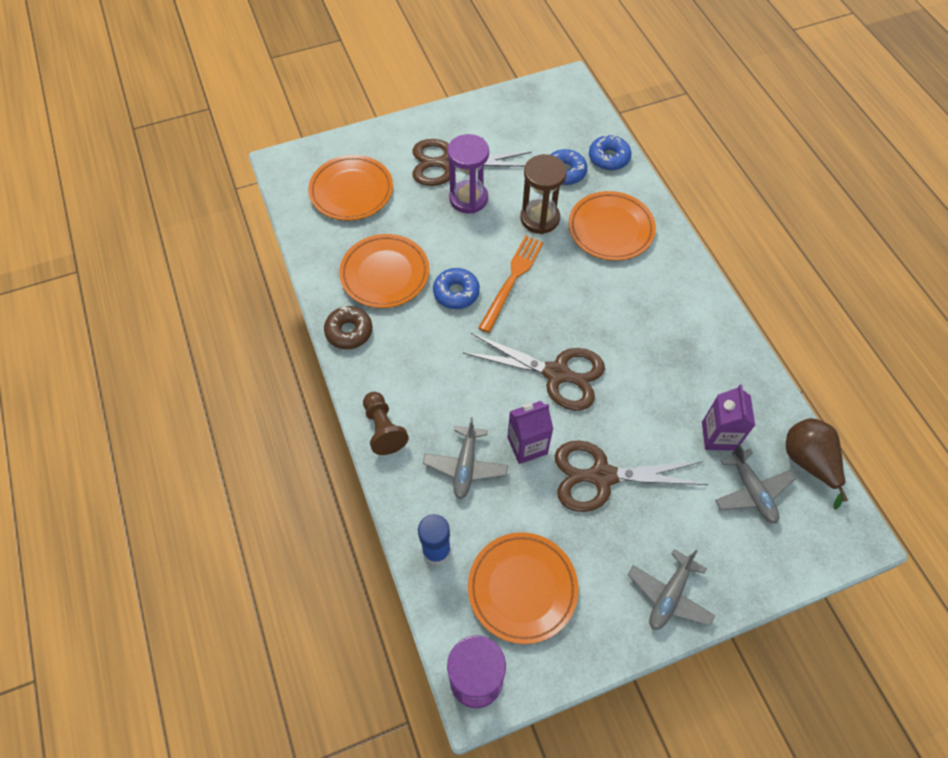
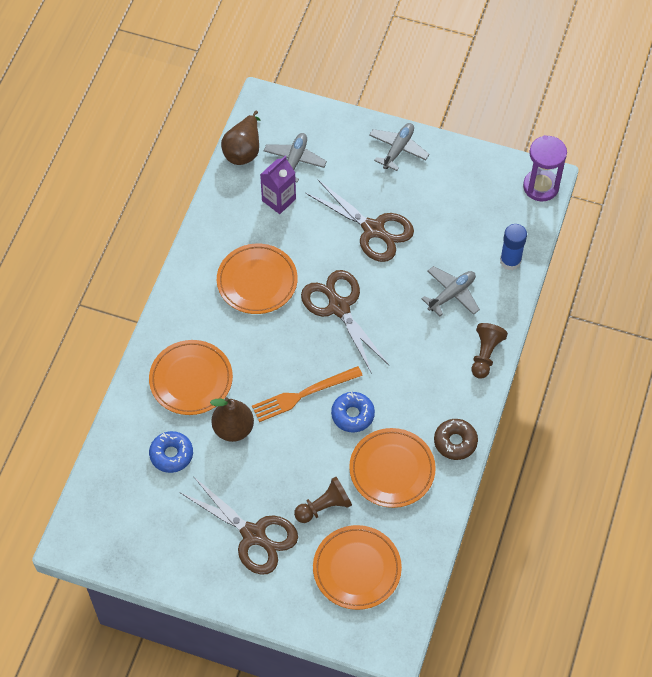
camera: 140 degrees left, 0 degrees up
purple hourglass [447,134,489,214] -> none
orange plate [468,532,579,644] -> orange plate moved to [217,244,298,314]
purple carton [508,401,553,464] -> none
brown hourglass [521,154,567,234] -> brown pear [210,397,254,442]
blue donut [589,135,631,170] -> none
grey plane [628,549,716,630] -> grey plane turned 45 degrees counterclockwise [369,123,430,171]
none -> brown pawn [294,477,352,523]

